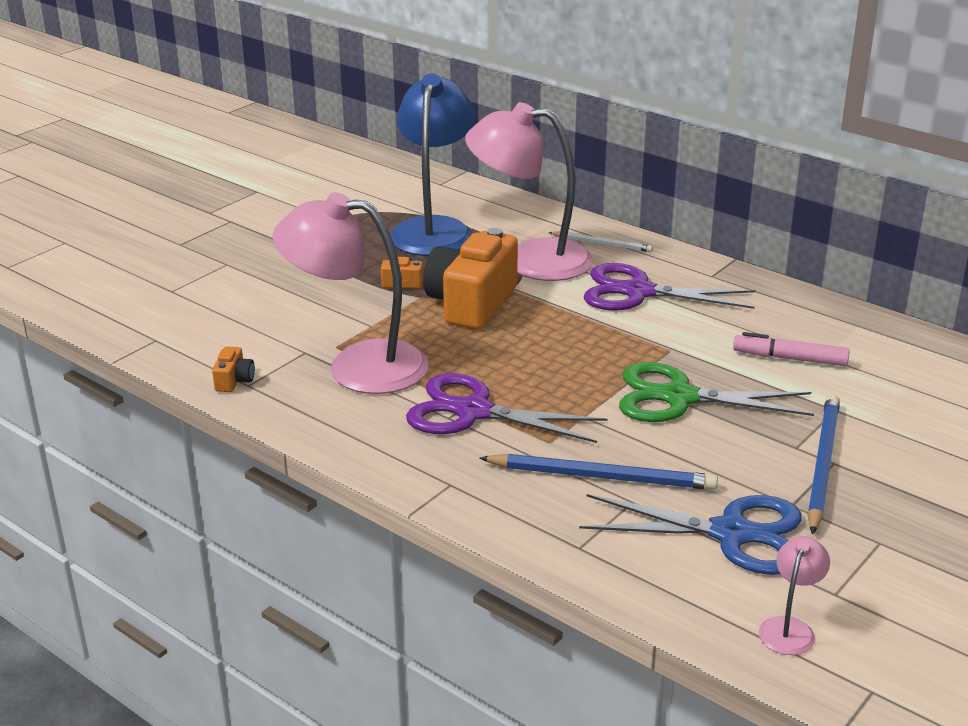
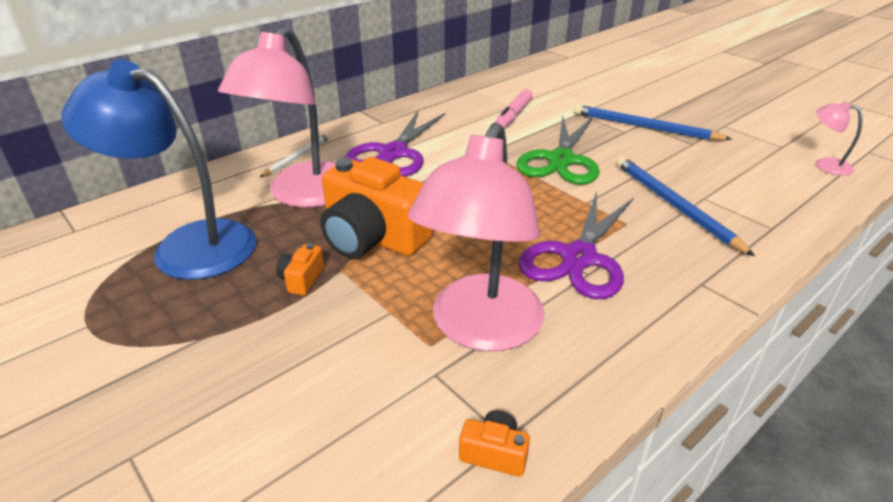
camera: 80 degrees left, 5 degrees up
blue pencil [479,454,718,490] -> blue pencil turned 45 degrees counterclockwise [616,157,755,256]
blue scissors [579,494,802,575] -> none

